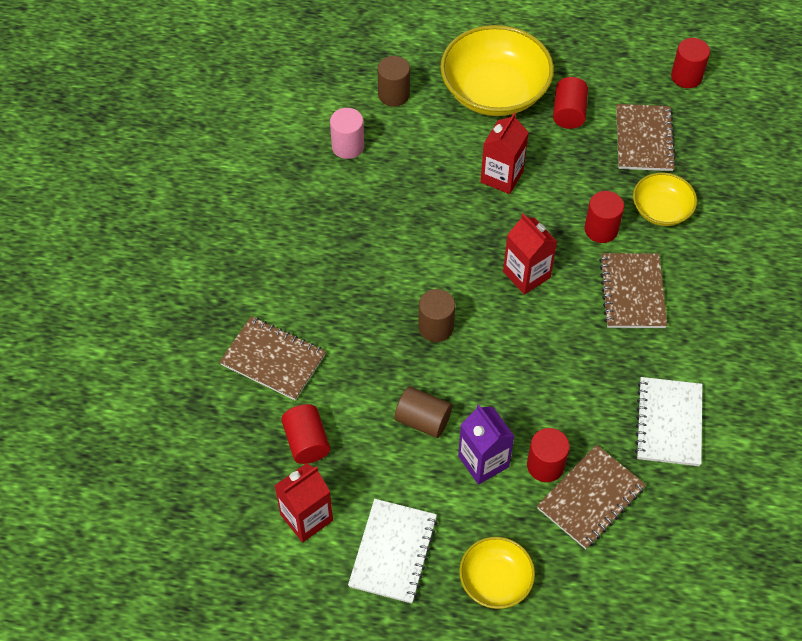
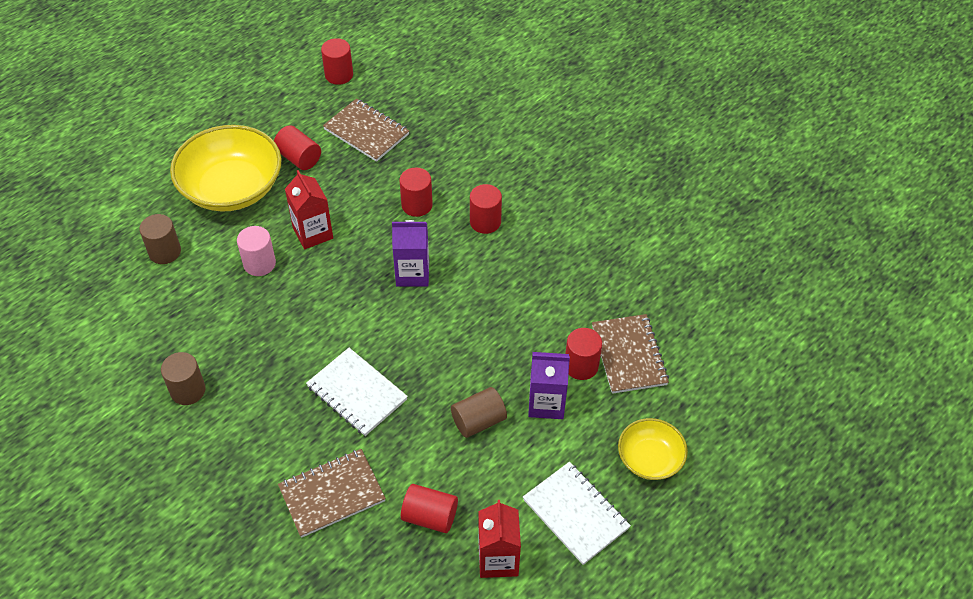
camera: 55 degrees left, 5 degrees down
pink cylinder [330,108,364,159] -> pink cylinder moved to [237,226,276,276]
brown cylinder [418,289,455,342] -> brown cylinder moved to [161,352,206,405]
red carton [503,213,557,295] -> purple carton [392,220,429,287]
brown notebook [599,253,667,328] -> red cylinder [470,184,502,234]
yellow bowl [633,173,697,226] -> none
white notebook [635,377,702,466] -> white notebook moved to [306,348,408,436]

